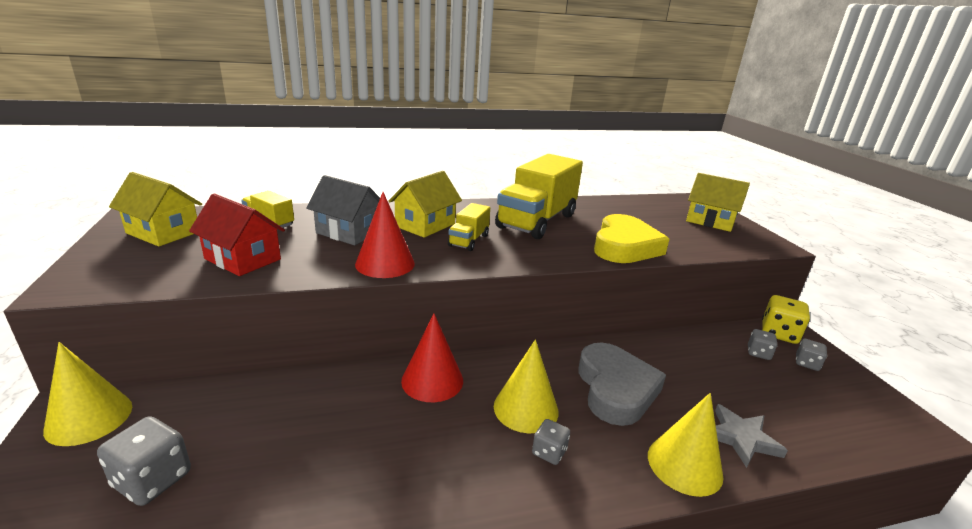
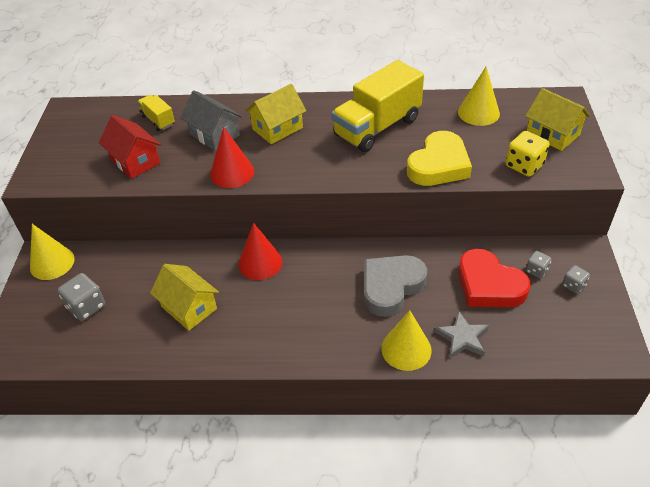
camera: 20 degrees right, 20 degrees up
yellow house [109,172,202,246] -> yellow house moved to [150,264,219,331]
yellow truck [448,203,490,251] -> none
yellow cone [494,339,559,433] -> yellow cone moved to [458,67,500,126]
grey dice [532,419,570,465] -> none
grey heart [578,343,666,426] -> grey heart turned 150 degrees counterclockwise [364,255,427,317]
yellow dice [762,295,810,344] -> yellow dice moved to [506,131,550,177]
none -> red heart [458,249,530,307]

